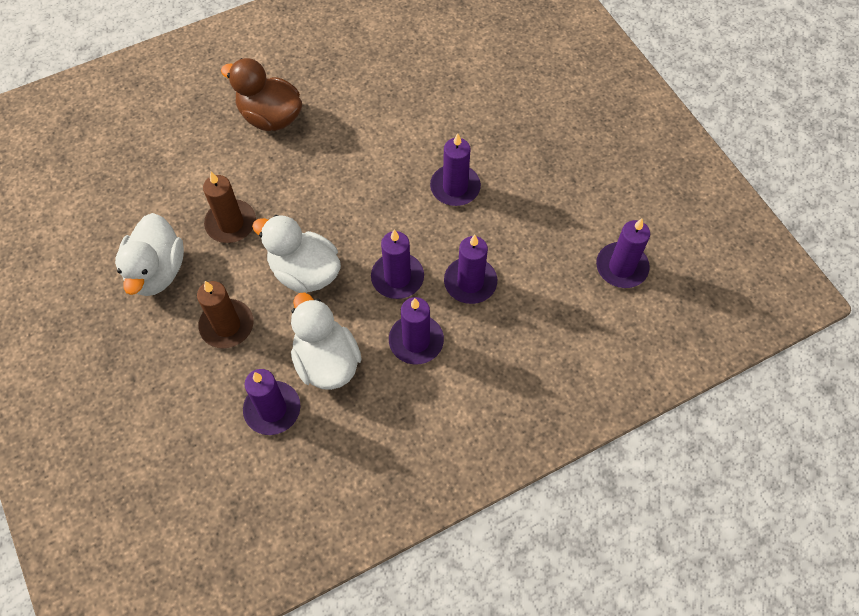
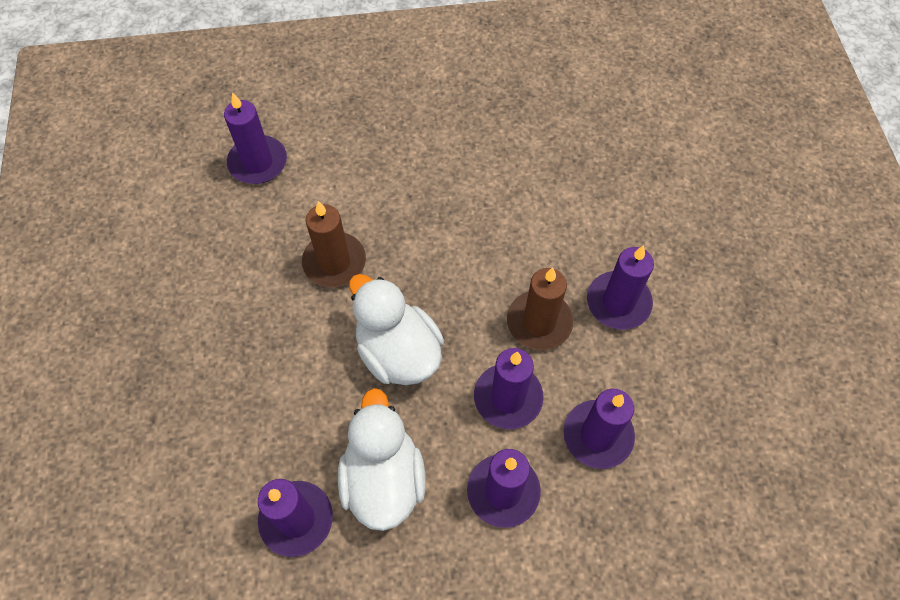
camera: 20 degrees right, 0 degrees up
white duck [115,213,184,296] -> none
brown candle [197,281,253,348] -> brown candle moved to [507,268,573,350]
brown duck [221,58,302,131] -> none
purple candle [596,218,650,288] -> purple candle moved to [224,92,287,184]

